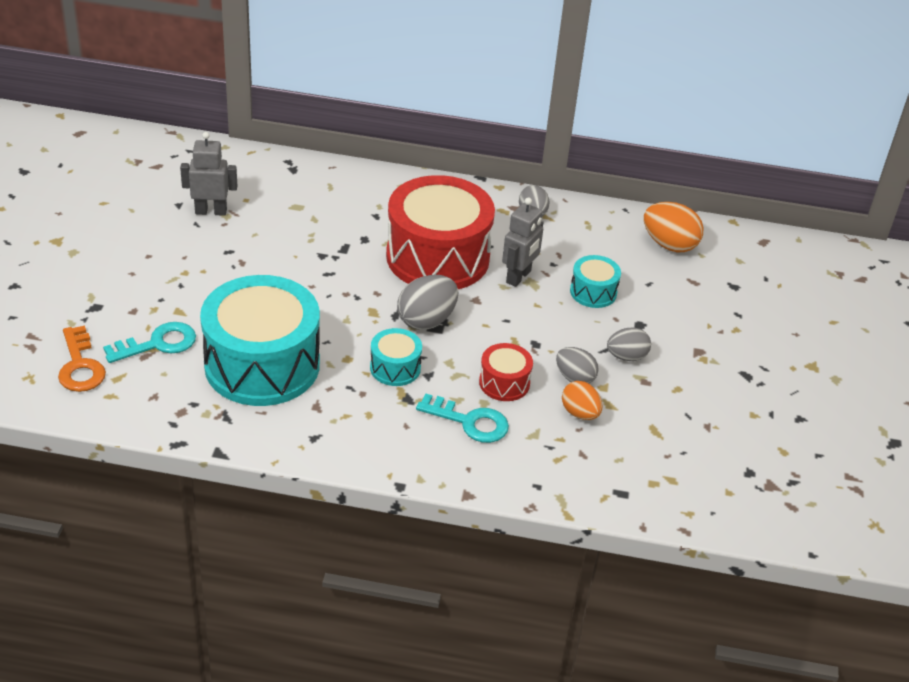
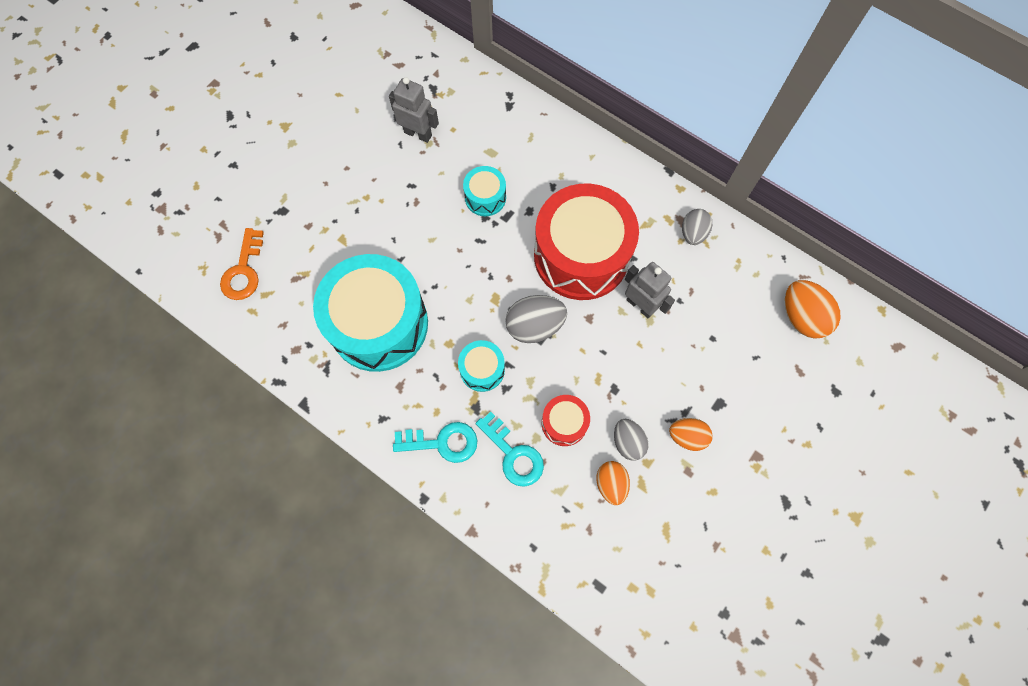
camera: 30 degrees right, 30 degrees up
turquoise key [103,322,196,363] -> turquoise key moved to [393,422,478,463]
grey robot [502,197,544,287] -> grey robot turned 105 degrees counterclockwise [625,262,675,318]
turquoise drum [570,255,621,308] -> turquoise drum moved to [463,166,506,216]
grey egg [607,328,651,361] -> orange egg [669,418,713,451]

